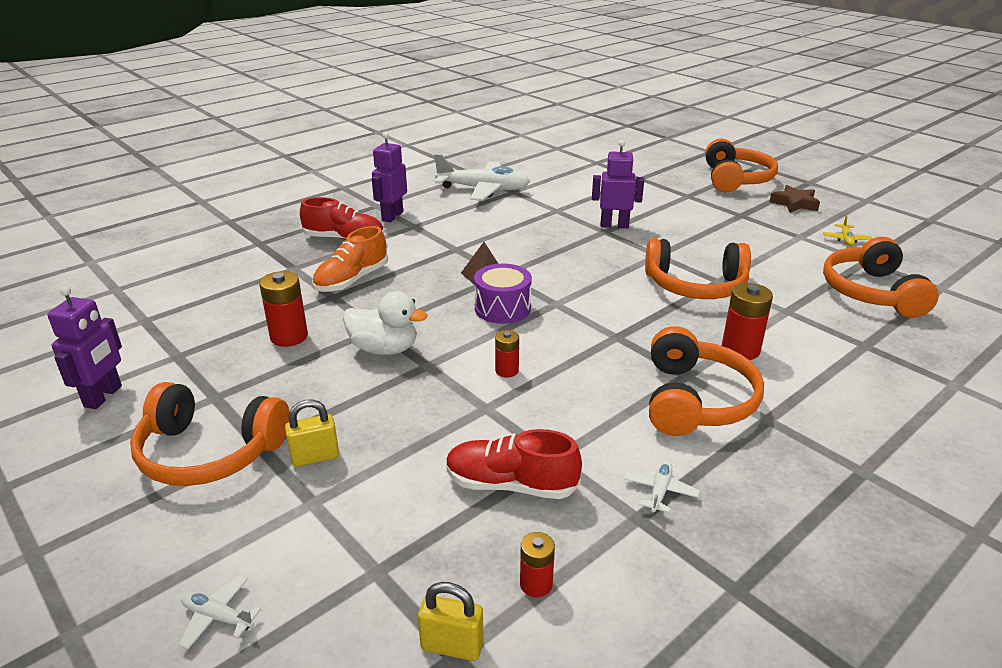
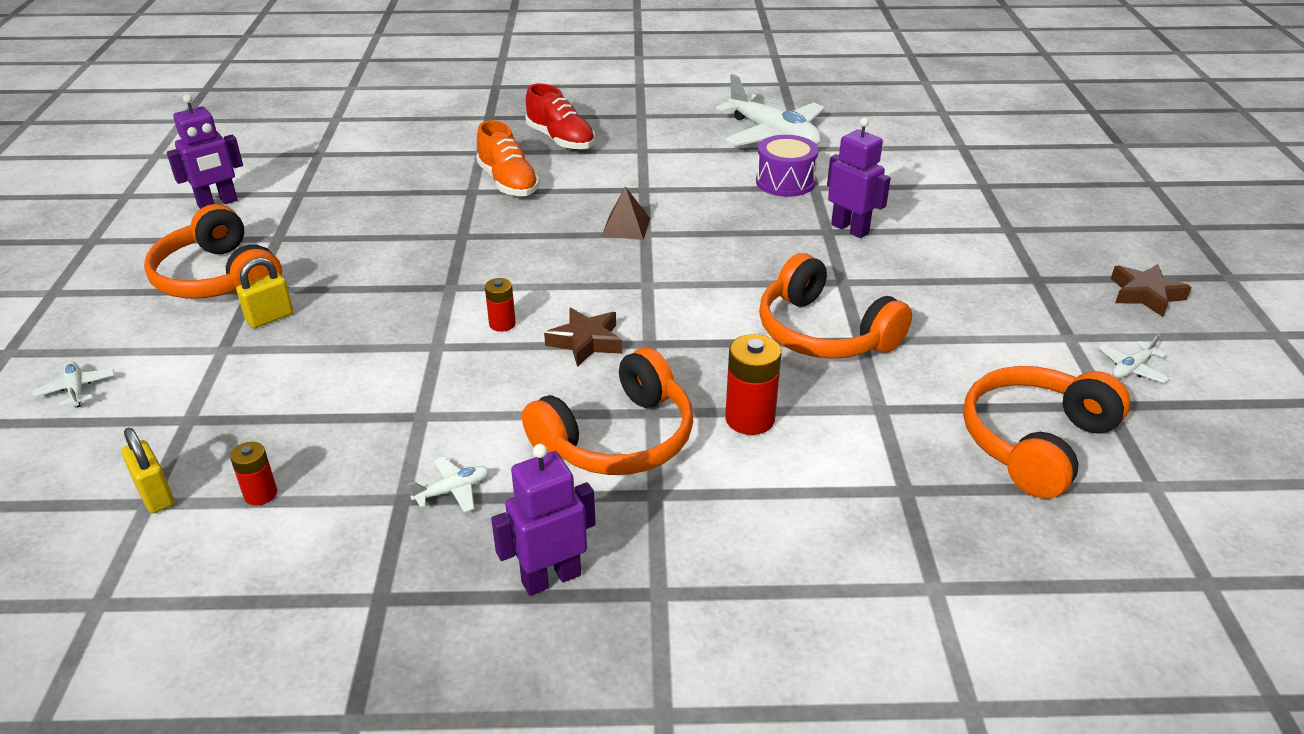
camera: 40 degrees right, 5 degrees up
red battery [259,271,308,347] -> none
yellow padlock [285,399,339,467] -> yellow padlock turned 60 degrees counterclockwise [236,257,293,328]
orange shoe [312,226,388,292] -> orange shoe turned 105 degrees counterclockwise [476,120,540,196]
white duck [343,291,427,355] -> none
purple robot [372,132,407,222] -> purple robot moved to [491,444,596,596]
red shoe [446,429,582,499] -> none
purple drum [474,264,532,324] -> purple drum moved to [756,135,819,197]
orange headphones [705,139,778,192] -> none
yellow plane [823,215,873,246] -> white plane [1098,334,1169,383]
none -> brown star [544,308,622,367]

